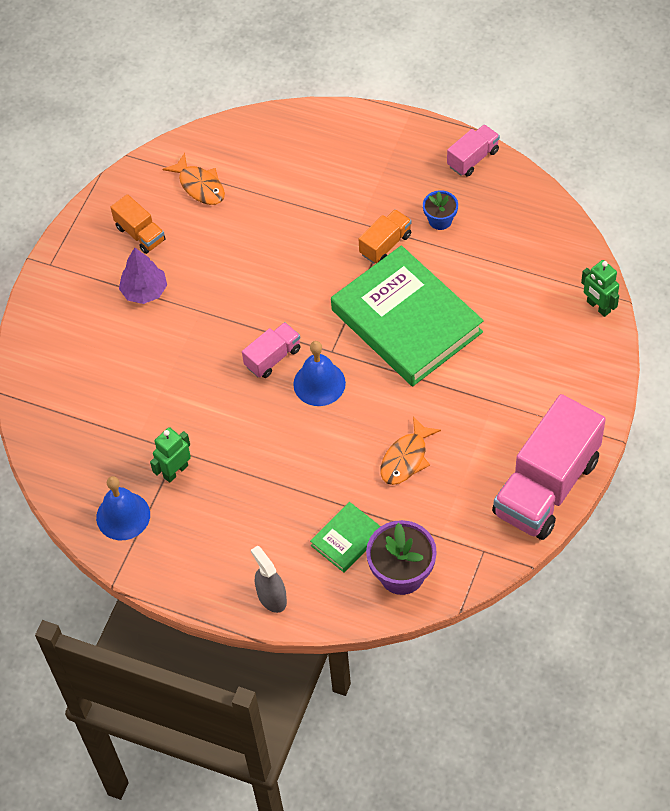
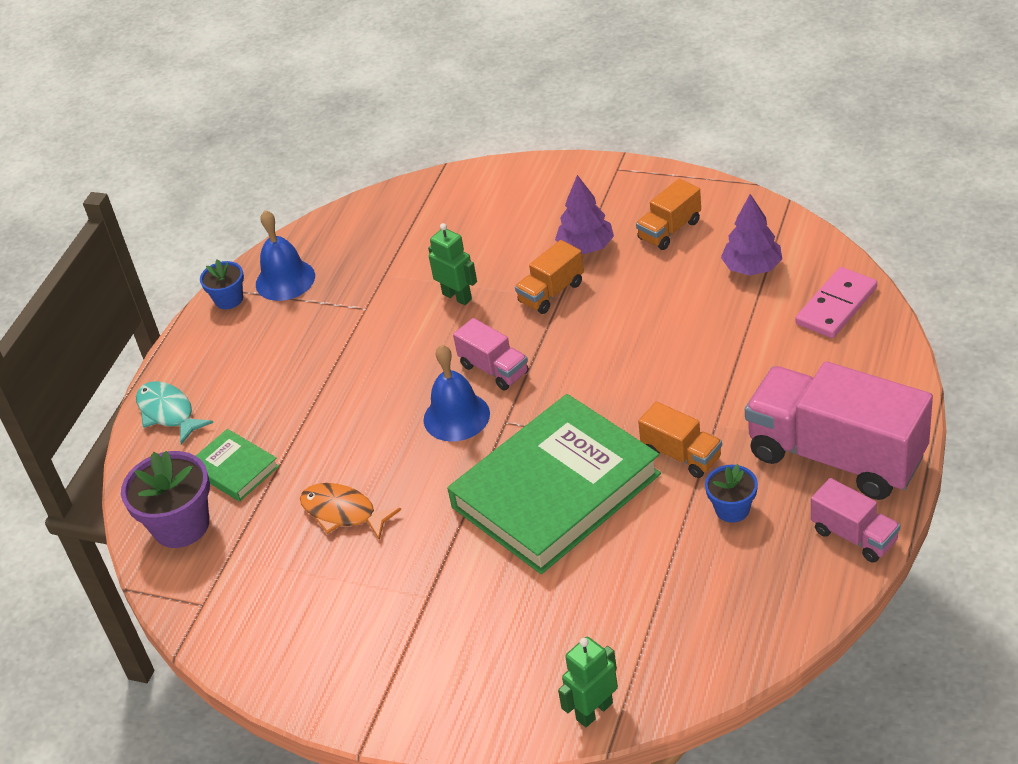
camera: 90 degrees right, 15 degrees down
green robot [150,427,191,483] -> green robot moved to [428,223,477,305]
orange fish [162,153,225,205] -> purple tree [721,194,782,276]
grey spray bottle [251,546,287,613] -> turquoise fish [136,381,213,445]
pink truck [492,394,606,540] -> pink truck moved to [745,361,933,500]
none -> blue flower pot [200,259,244,309]
none -> orange truck [515,240,584,314]
none -> pink domino [795,267,877,338]

